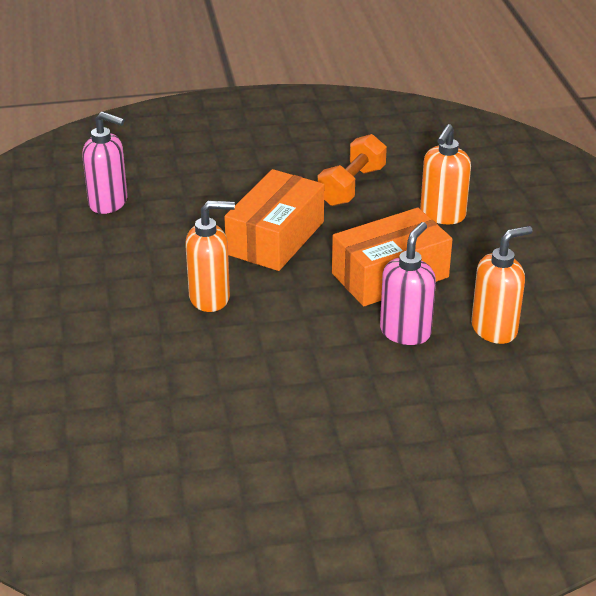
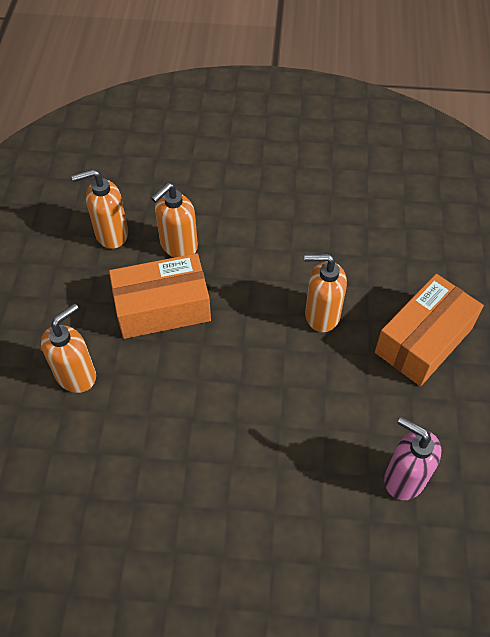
camera: 165 degrees left, 20 degrees up
orange box [224,169,324,271] -> orange box moved to [375,274,484,386]
orange dumbbell [318,134,387,206] -> none
pink soap dispenser [380,222,436,345] -> orange soap dispenser [151,183,198,258]

